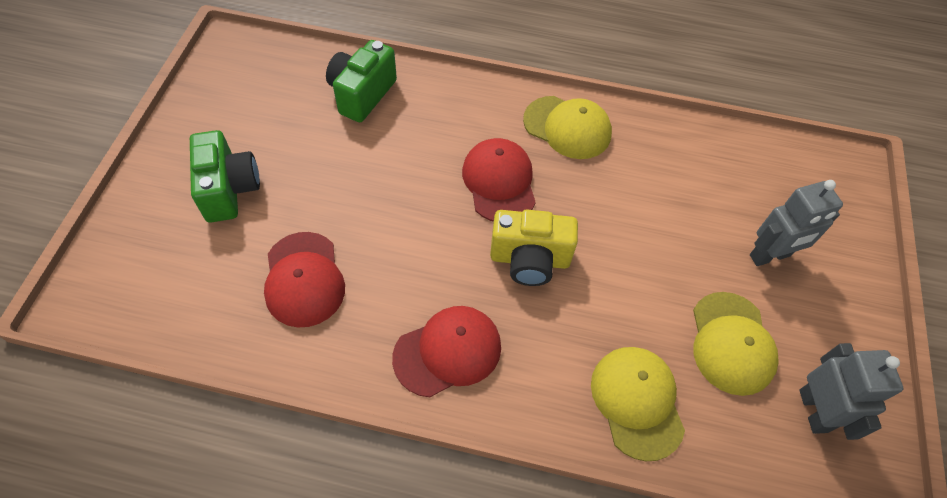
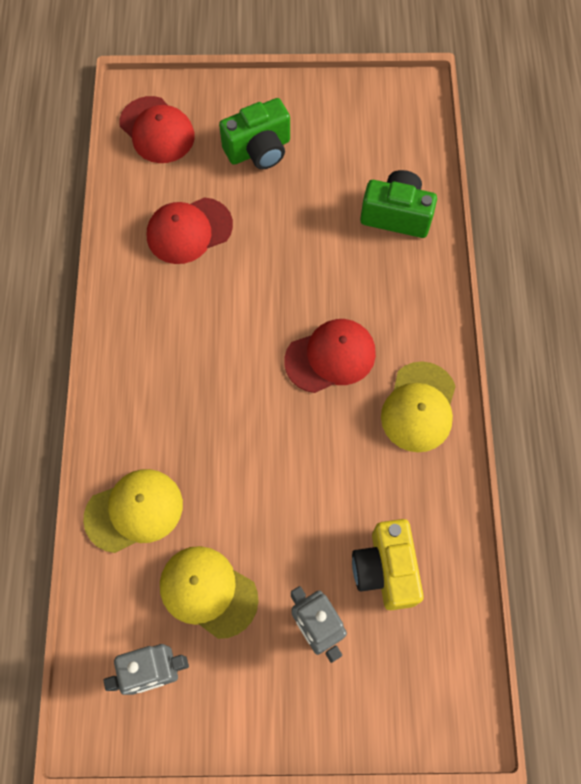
camera: 80 degrees right, 10 degrees up
red cap [392,306,501,397] -> red cap moved to [119,96,195,163]
yellow camera [490,210,578,286] -> yellow camera moved to [352,519,424,610]
yellow cap [693,292,778,396] -> yellow cap turned 45 degrees clockwise [160,546,258,639]

